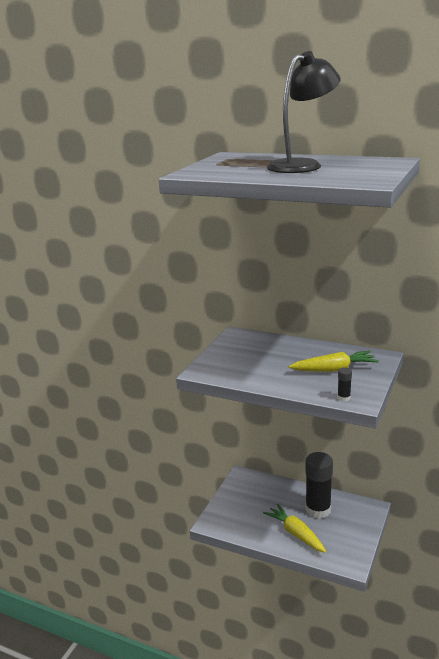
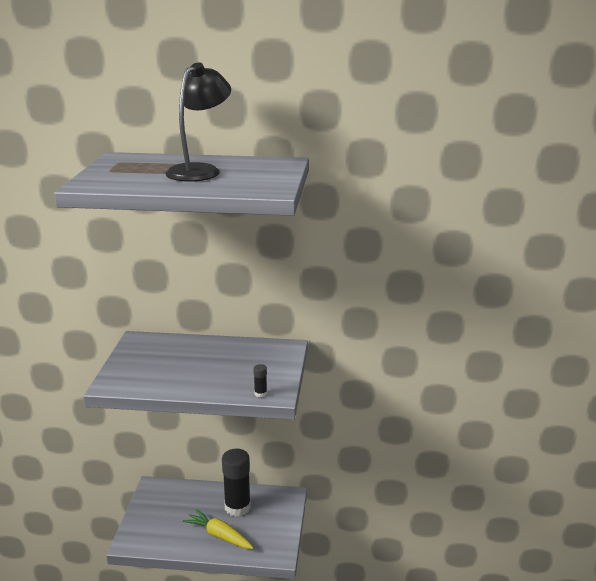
camera: 20 degrees left, 0 degrees up
yellow carrot [289,351,379,372] -> none

